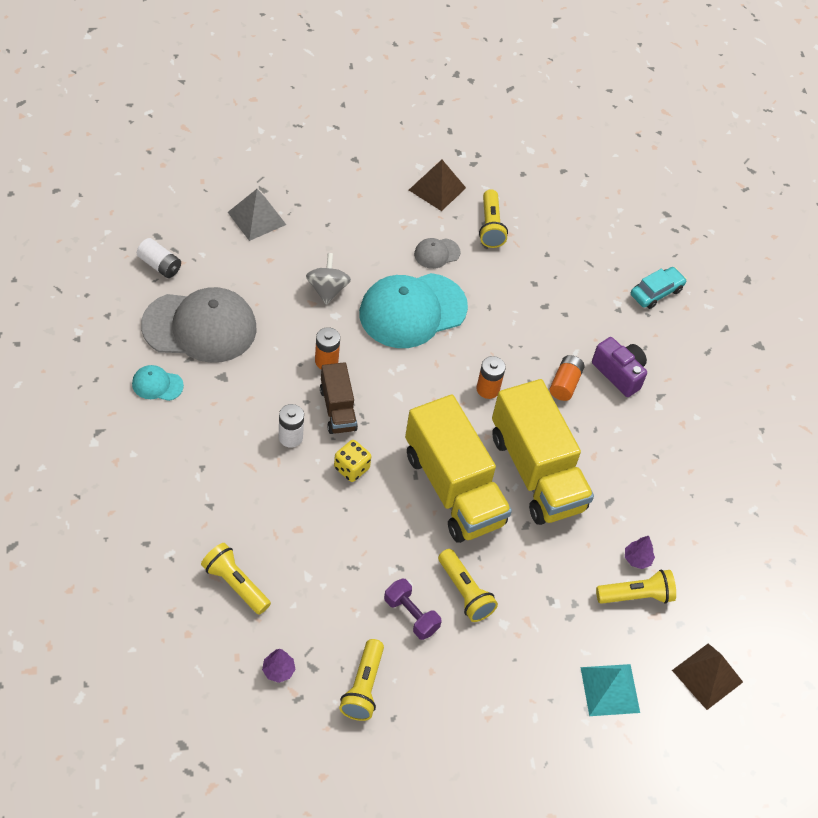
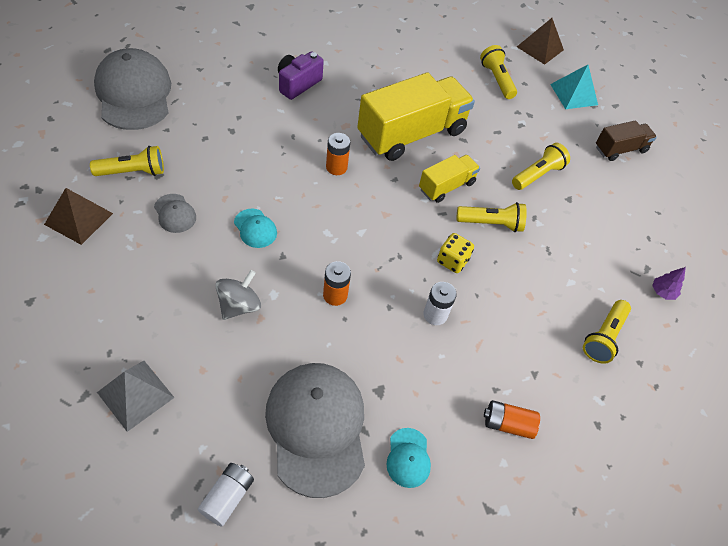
camera: 100 degrees left, 0 degrees up
grey spinning top [306,253,351,305] -> grey spinning top turned 135 degrees clockwise [215,270,261,320]
brown truck [320,362,358,434] -> brown truck moved to [596,120,657,161]
yellow flashlight [339,639,384,721] -> yellow flashlight moved to [457,202,527,232]
turquoise cap [359,273,468,348] -> turquoise cap [234,209,277,248], size x0.44
purple dumbbell [384,578,442,640] -> none
yellow truck [405,395,512,543] -> yellow truck [419,155,480,203], size x0.52
orange battery [549,355,585,401] -> orange battery moved to [484,400,540,439]
purple tree [625,536,655,569] -> none
turquoise car [631,267,687,309] -> none
none -> grey cap [94,48,171,130]

